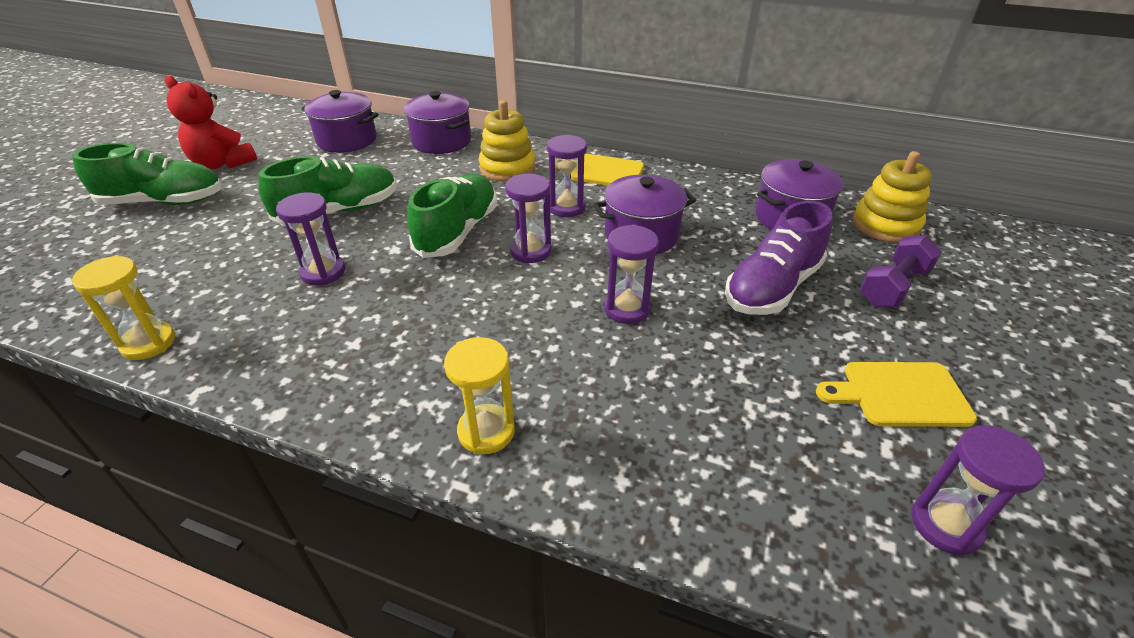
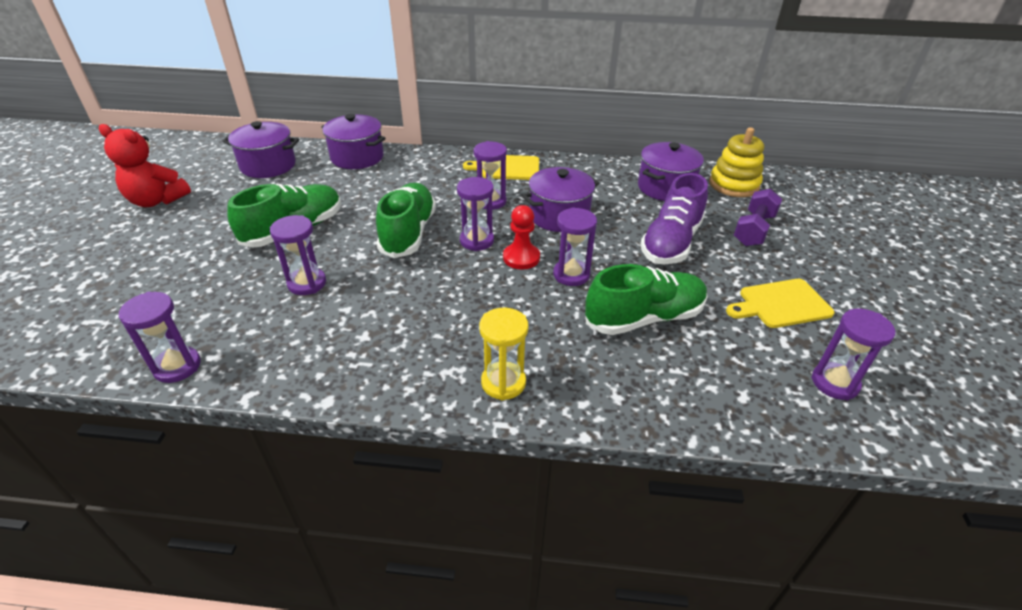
camera: 15 degrees left, 0 degrees up
yellow hourglass [71,255,175,360] -> purple hourglass [119,292,201,383]
green shoe [72,143,222,205] -> green shoe moved to [585,264,708,335]
yellow stacking toy [479,100,536,182] -> none
none -> red pawn [503,205,540,269]

